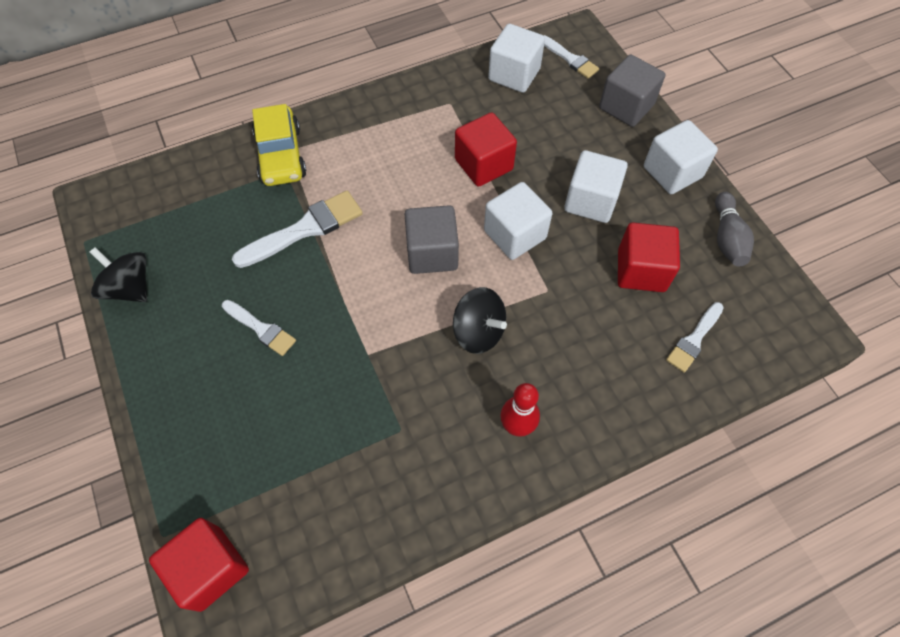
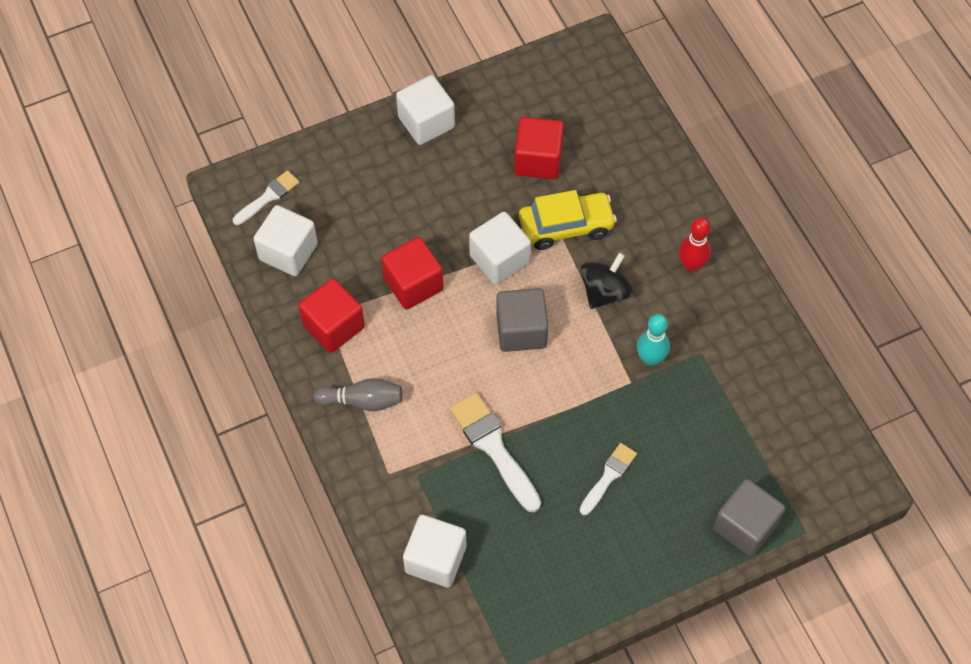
camera: 90 degrees left, 0 degrees up
black spinning top [90,247,147,302] -> none
red cube [149,518,249,612] -> red cube moved to [299,278,365,353]
yellow car [252,104,307,186] -> yellow car moved to [519,190,617,250]
white cube [564,150,628,223] -> white cube moved to [403,515,466,588]
grey cube [599,55,665,127] -> grey cube moved to [713,479,785,557]
white brush [666,302,724,373] -> none
grey bowling pin [715,192,754,266] -> grey bowling pin moved to [313,378,403,411]
none -> turquoise bowling pin [637,314,670,366]

